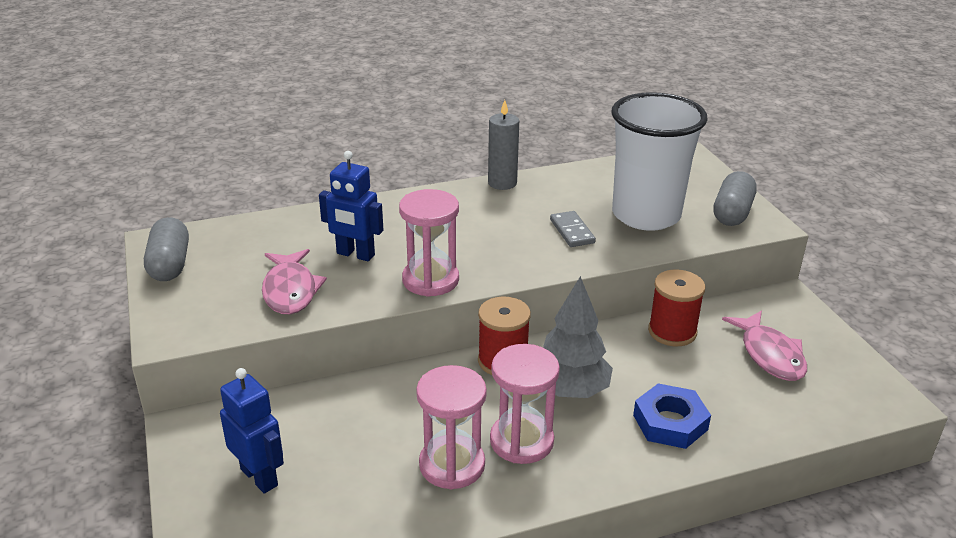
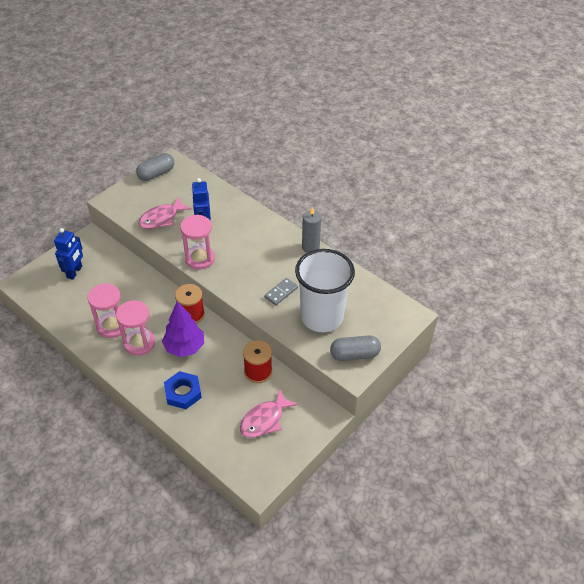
camera: 60 degrees right, 15 degrees up
grey tree [543,276,613,398] -> purple tree [162,301,204,357]

